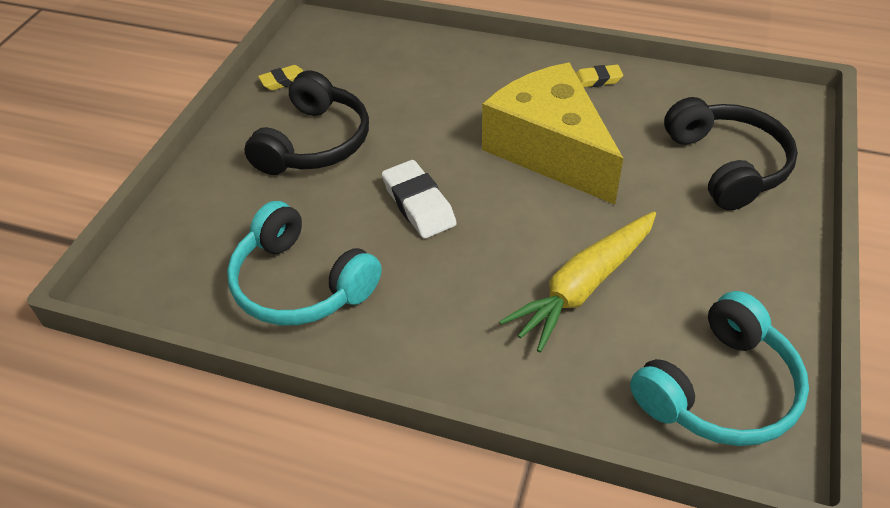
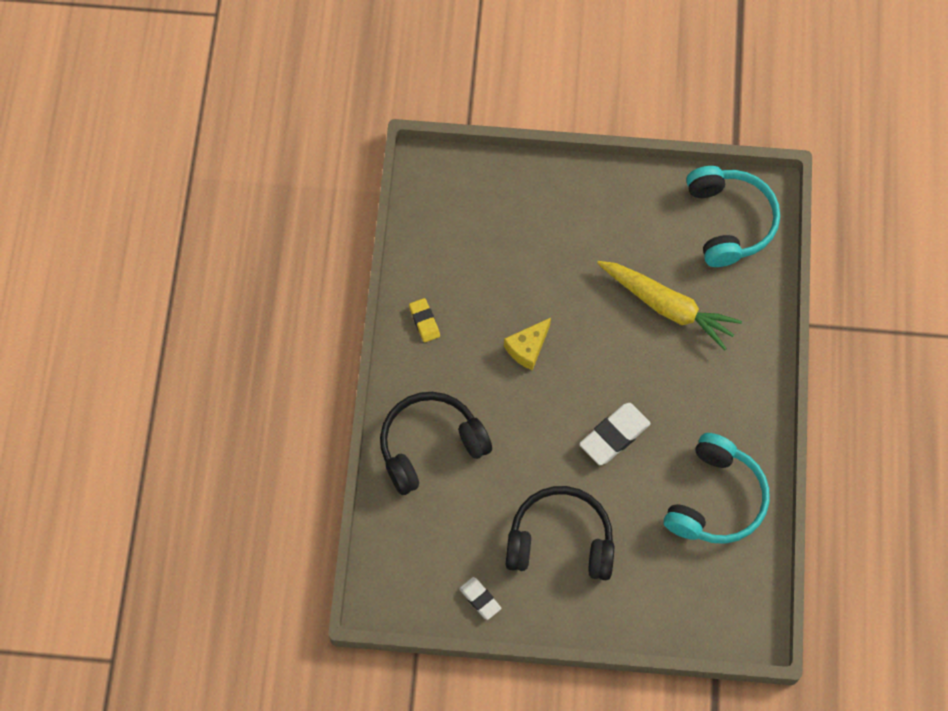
camera: 105 degrees left, 20 degrees up
yellow eraser [258,65,303,91] -> white eraser [459,577,501,620]
yellow cheese [482,63,623,205] -> yellow cheese [504,318,551,371], size x0.42
turquoise headphones [630,291,809,446] -> turquoise headphones turned 45 degrees clockwise [686,166,780,267]
black headphones [664,97,798,210] -> black headphones moved to [380,392,492,495]

